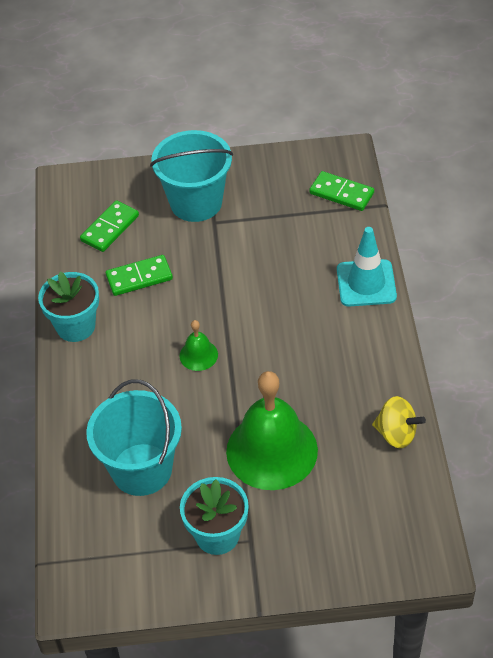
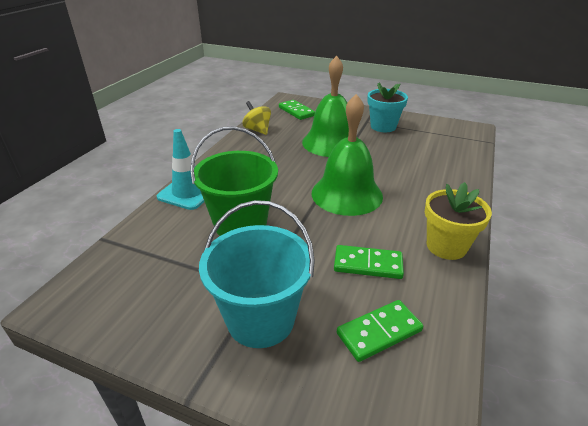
camera: 155 degrees left, 15 degrees down
turquoise flower pot [38,272,99,342] -> yellow flower pot [425,182,492,260]
turquoise bucket [86,380,182,496] -> none
green bell [180,320,218,371] -> green bell [312,94,383,216], size x2.23
green domino [309,171,374,211] -> green domino moved to [279,100,315,120]
none -> green bucket [190,126,278,236]

